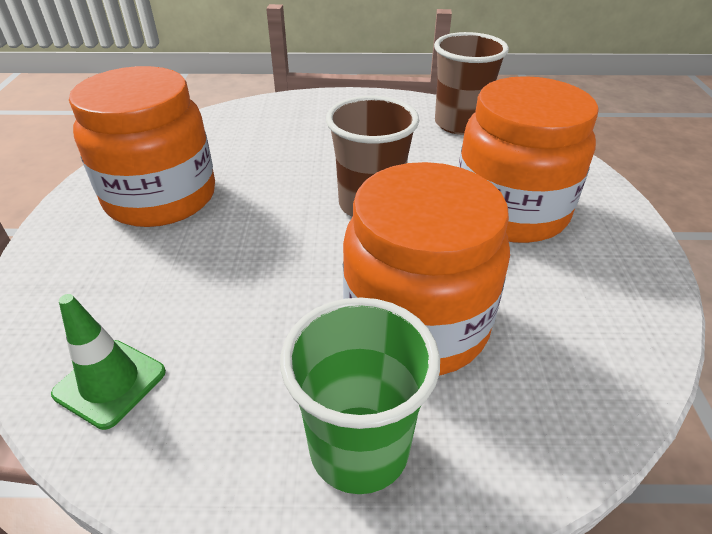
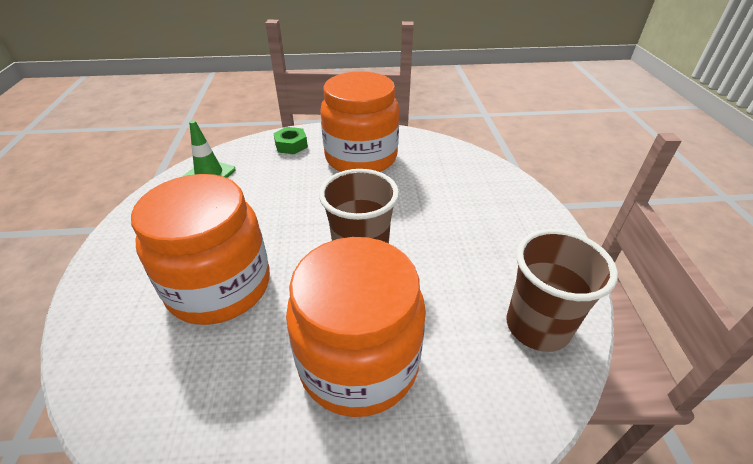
camera: 85 degrees right, 0 degrees up
green cup [280,298,440,494] -> none
none -> green nut [273,127,308,154]

